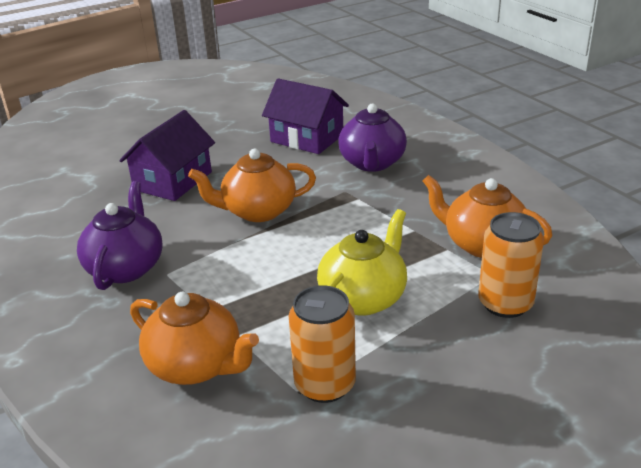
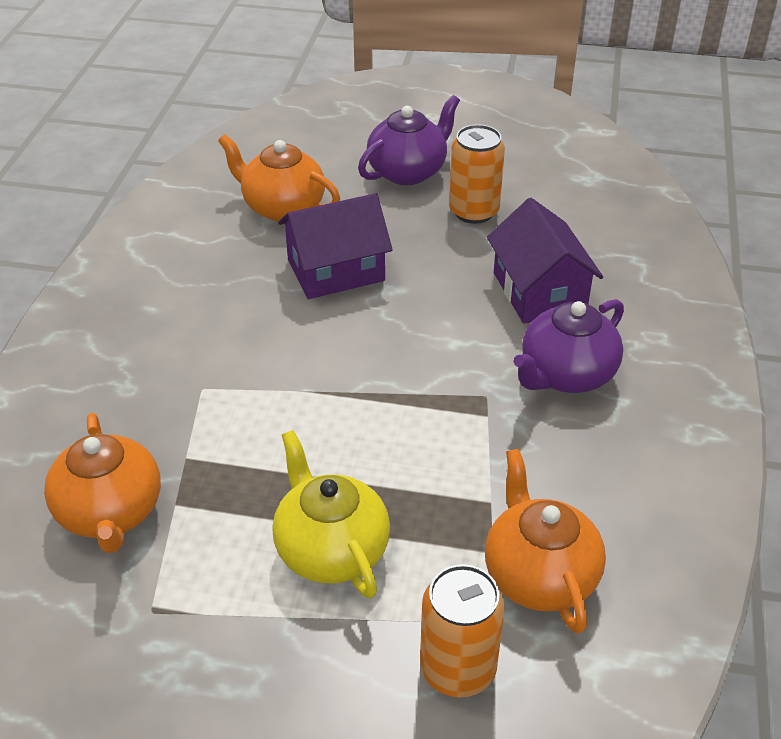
camera: 40 degrees right, 10 degrees up
purple teapot [77,181,163,290] -> purple teapot moved to [358,95,460,185]
orange teapot [188,149,316,222] -> orange teapot moved to [218,134,340,222]
orange can [289,285,356,403] -> orange can moved to [449,124,505,224]
yellow teapot [317,209,407,316] -> yellow teapot turned 105 degrees counterclockwise [272,430,390,598]

